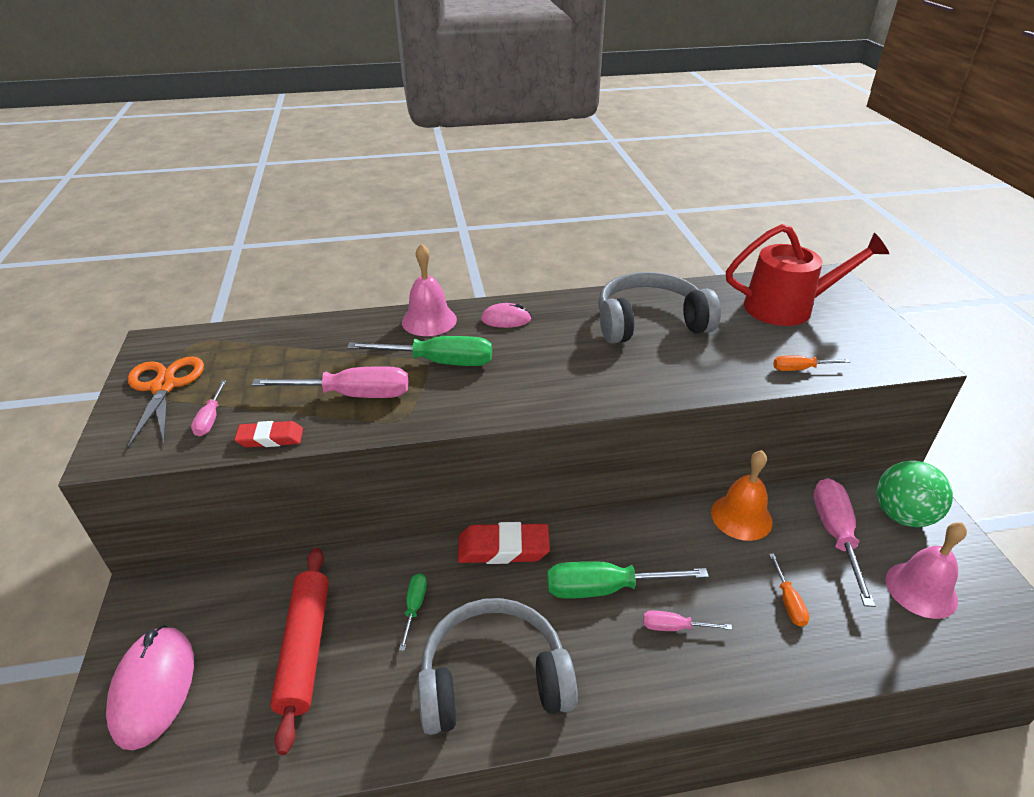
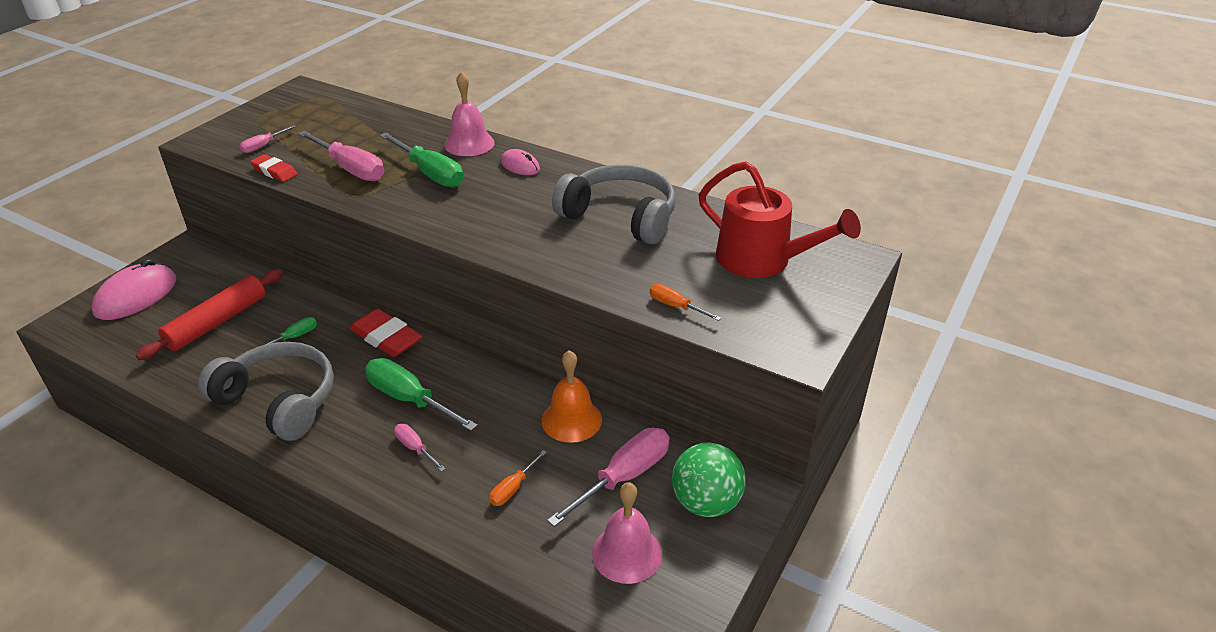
camera: 40 degrees right, 0 degrees up
orange scissors [127,356,204,448] -> none

